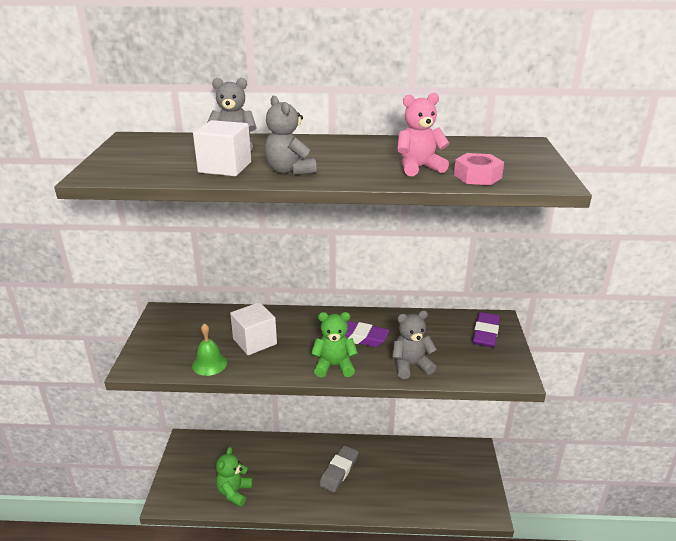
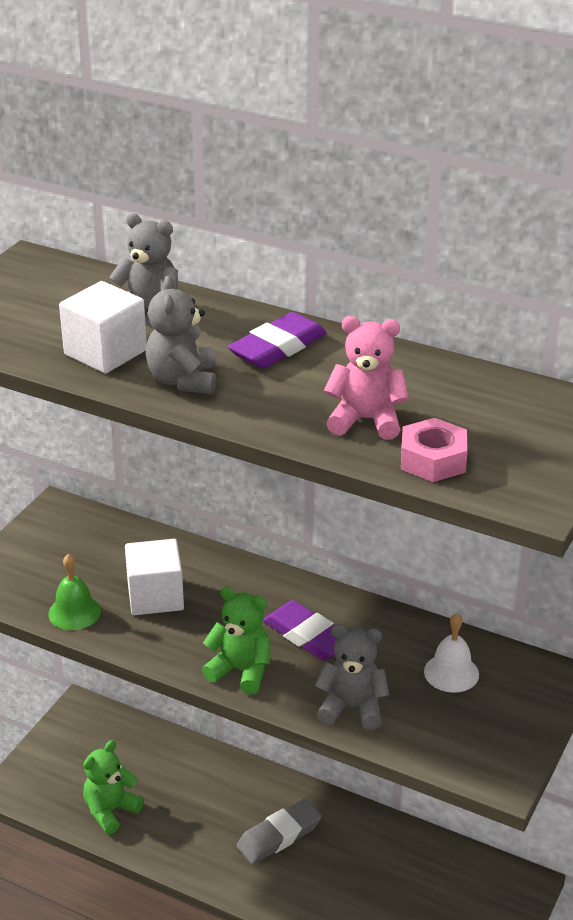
camera: 25 degrees right, 5 degrees up
purple eraser [473,312,500,348] -> purple eraser moved to [228,312,327,369]
none -> white bell [424,613,479,693]

